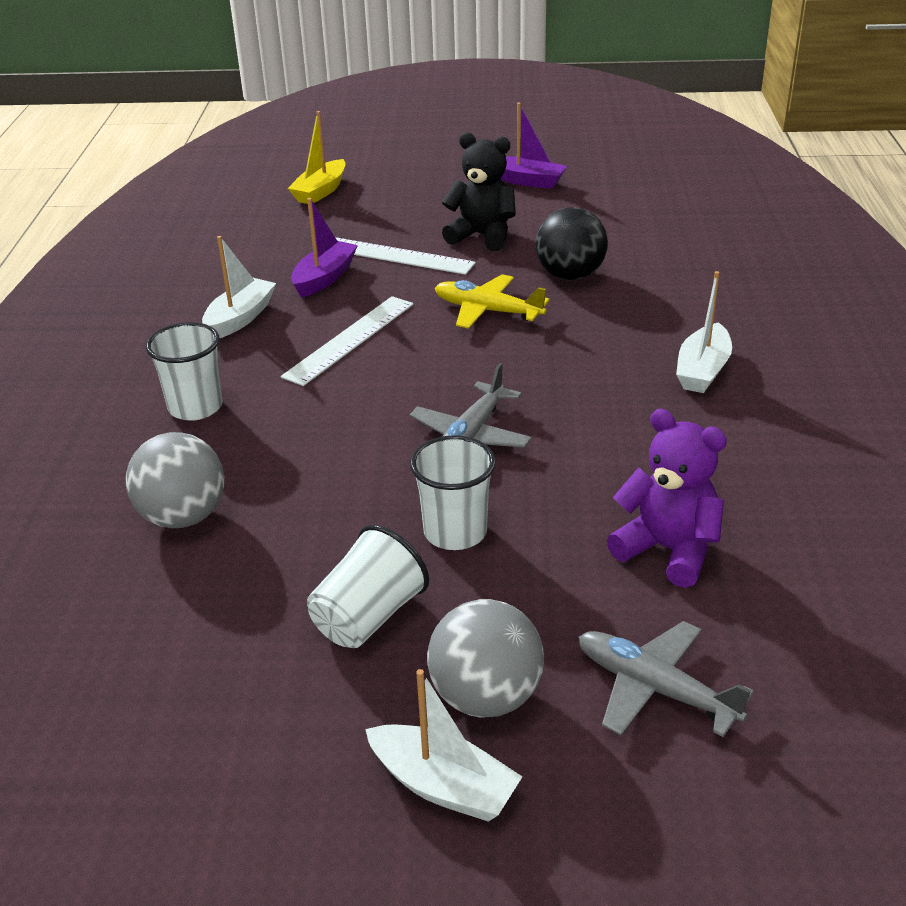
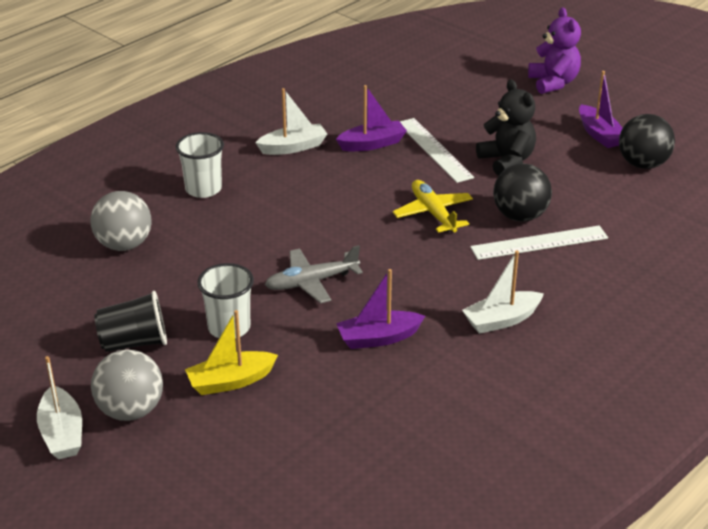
camera: 40 degrees right, 0 degrees up
white ruler [281,296,414,386] -> white ruler moved to [470,225,608,260]
yellow boat [288,111,346,204] -> yellow boat moved to [185,310,278,395]
white cup [307,525,429,648] -> black cup [94,291,167,352]
grey plane [579,621,754,737] -> none
purple teddy bear [607,409,727,588] -> purple teddy bear moved to [528,7,581,94]
none -> purple boat [336,269,425,349]
none -> black ball [619,114,675,169]

